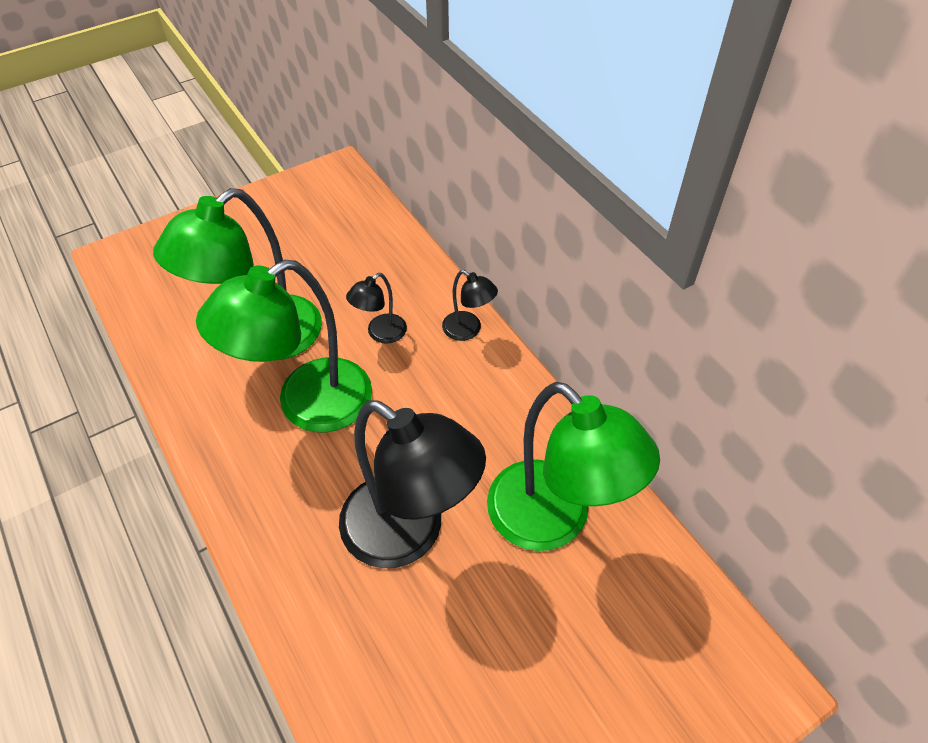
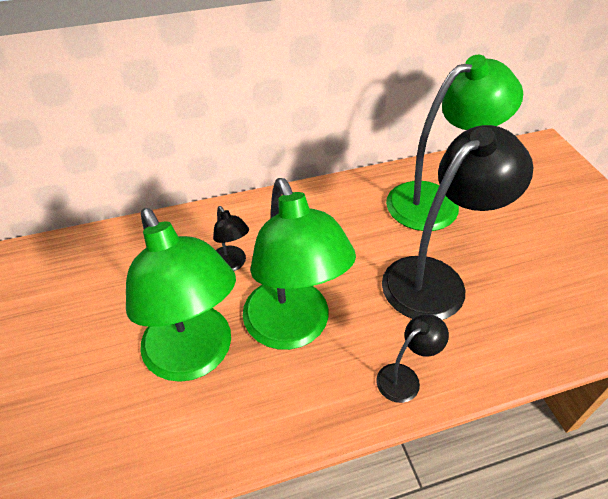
camera: 75 degrees left, 5 degrees down
black lamp [442,270,498,341] -> black lamp moved to [376,314,449,403]

